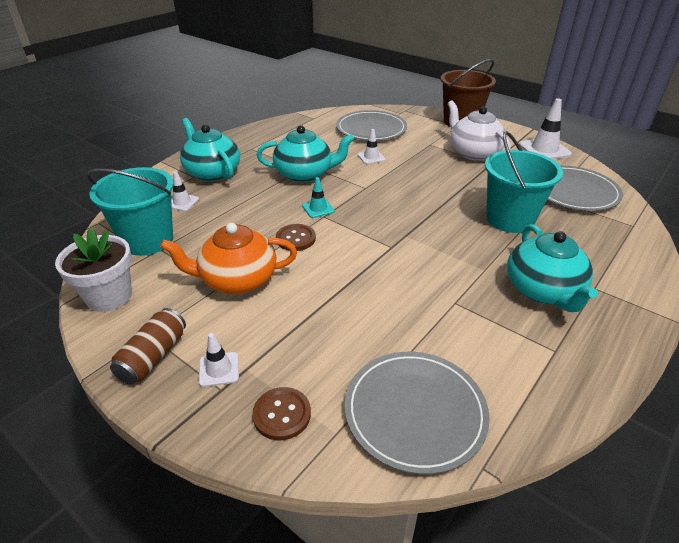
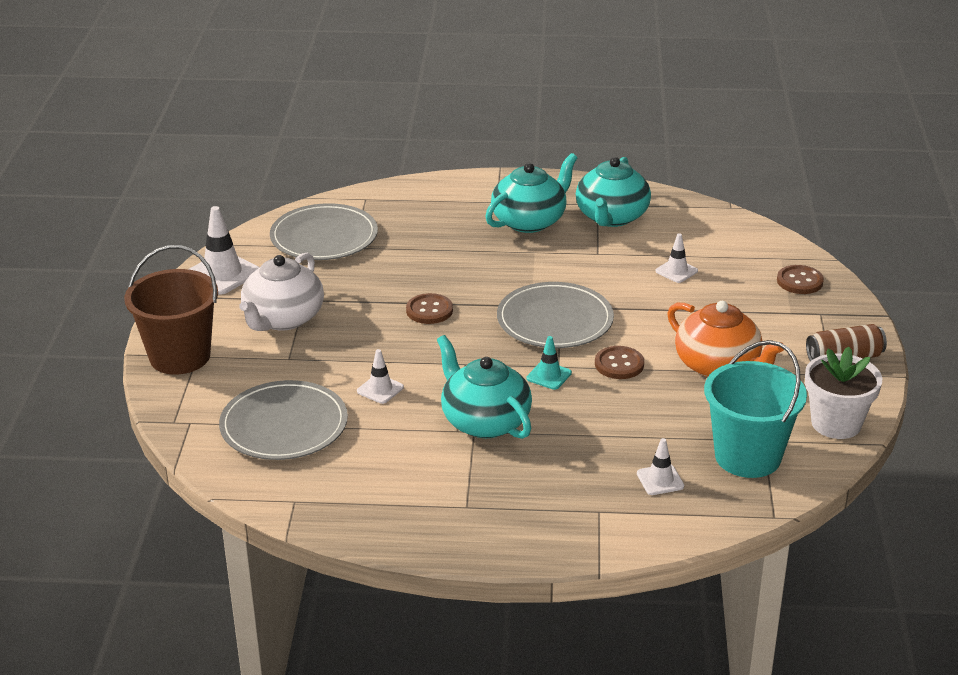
camera: 125 degrees left, 5 degrees down
turquoise teapot [180,118,240,182] -> turquoise teapot moved to [576,157,651,227]
white traffic cone [199,333,239,387] -> white traffic cone moved to [655,233,698,283]
grey plate [345,352,490,474] -> grey plate moved to [497,282,614,348]
turquoise bucket [485,131,563,233] -> none
none -> brown button [406,293,453,324]

